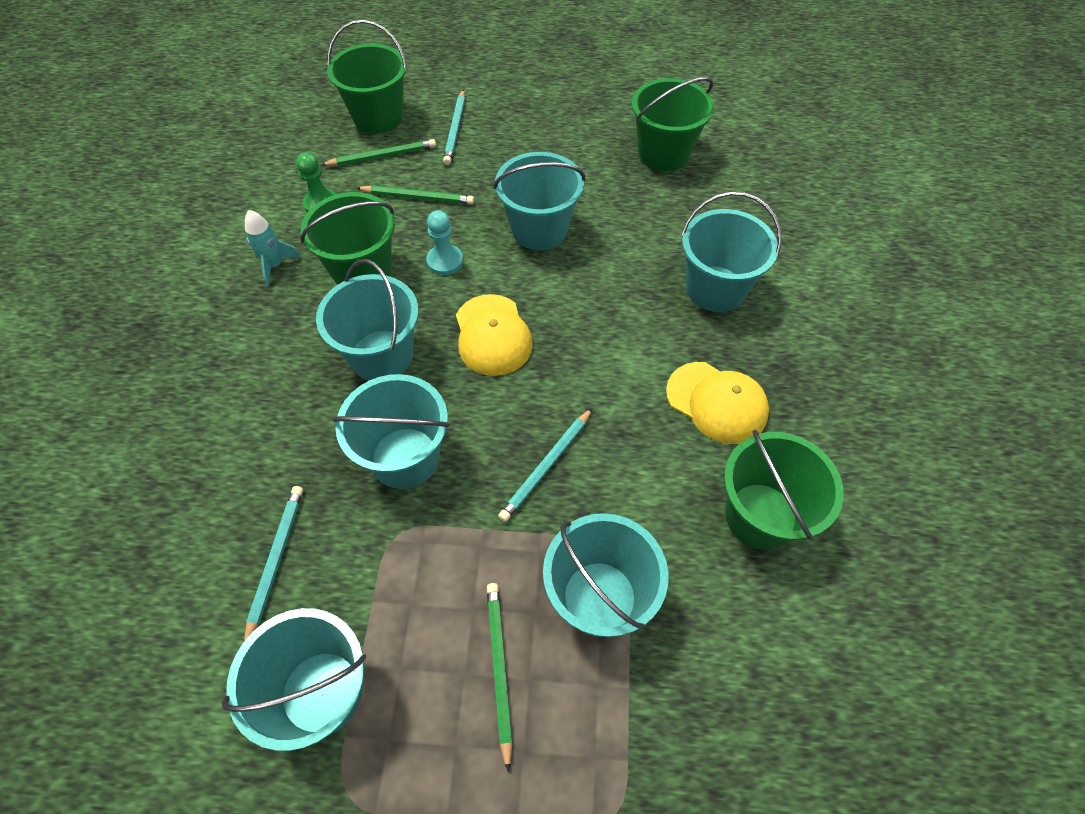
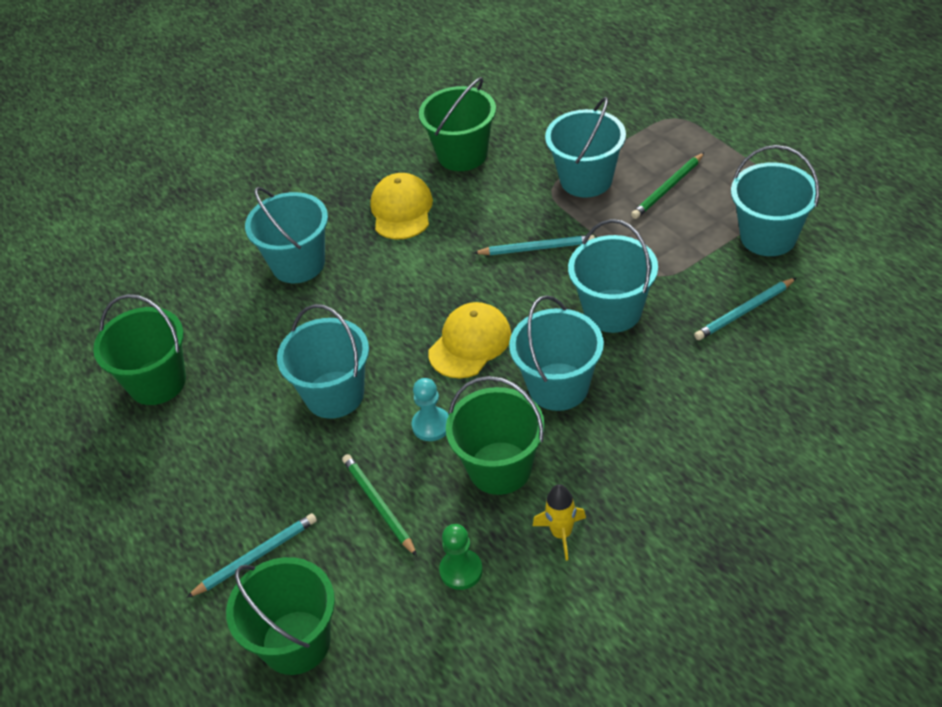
camera: 125 degrees left, 10 degrees down
turquoise rocket [245,210,301,286] -> yellow rocket [533,484,586,561]
green pencil [321,139,436,166] -> none

